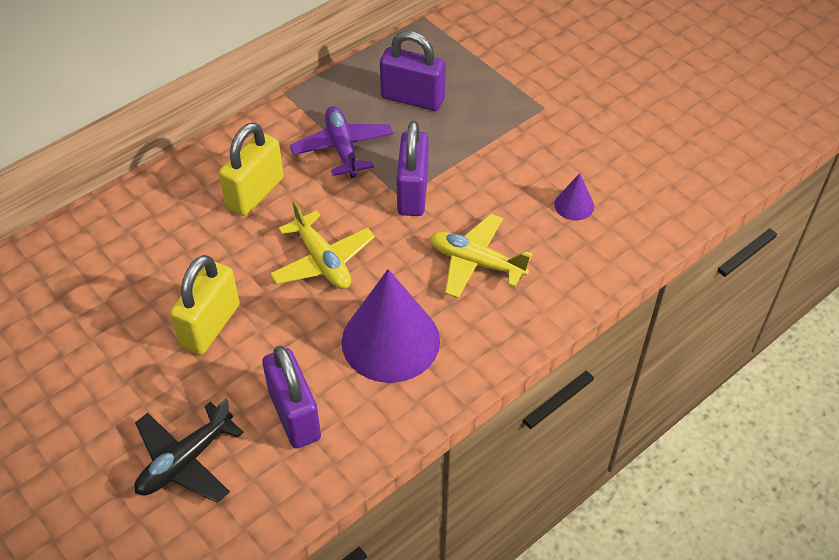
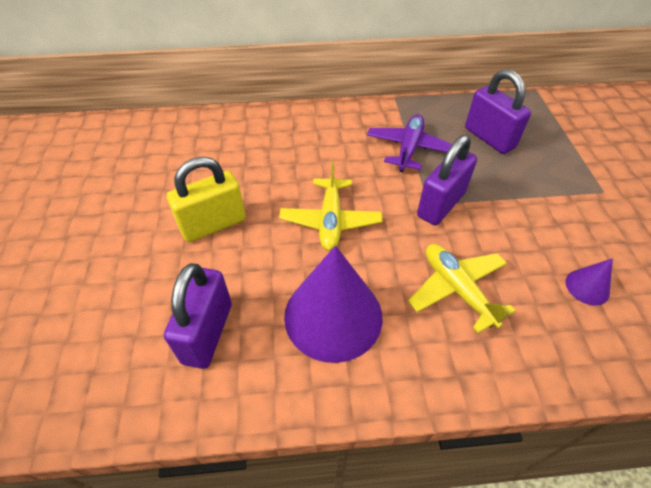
camera: 35 degrees right, 0 degrees up
black plane [134,399,244,503] -> none
yellow padlock [219,123,284,216] -> none

